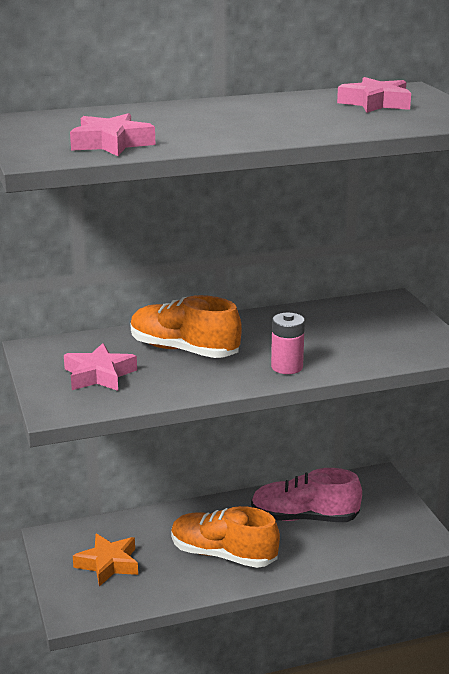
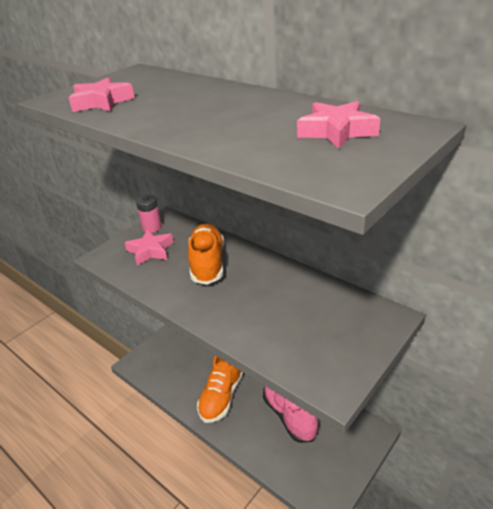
camera: 60 degrees right, 10 degrees up
orange star [73,533,138,587] -> none
orange shoe [171,506,280,568] -> orange shoe turned 150 degrees counterclockwise [197,355,243,423]
pink battery [271,313,305,374] -> pink battery moved to [136,195,162,233]

